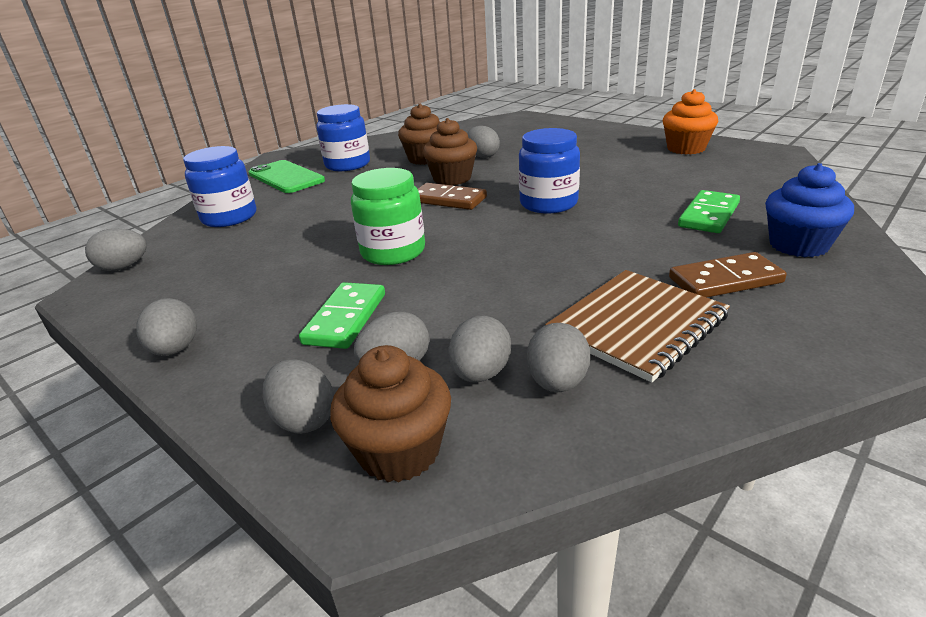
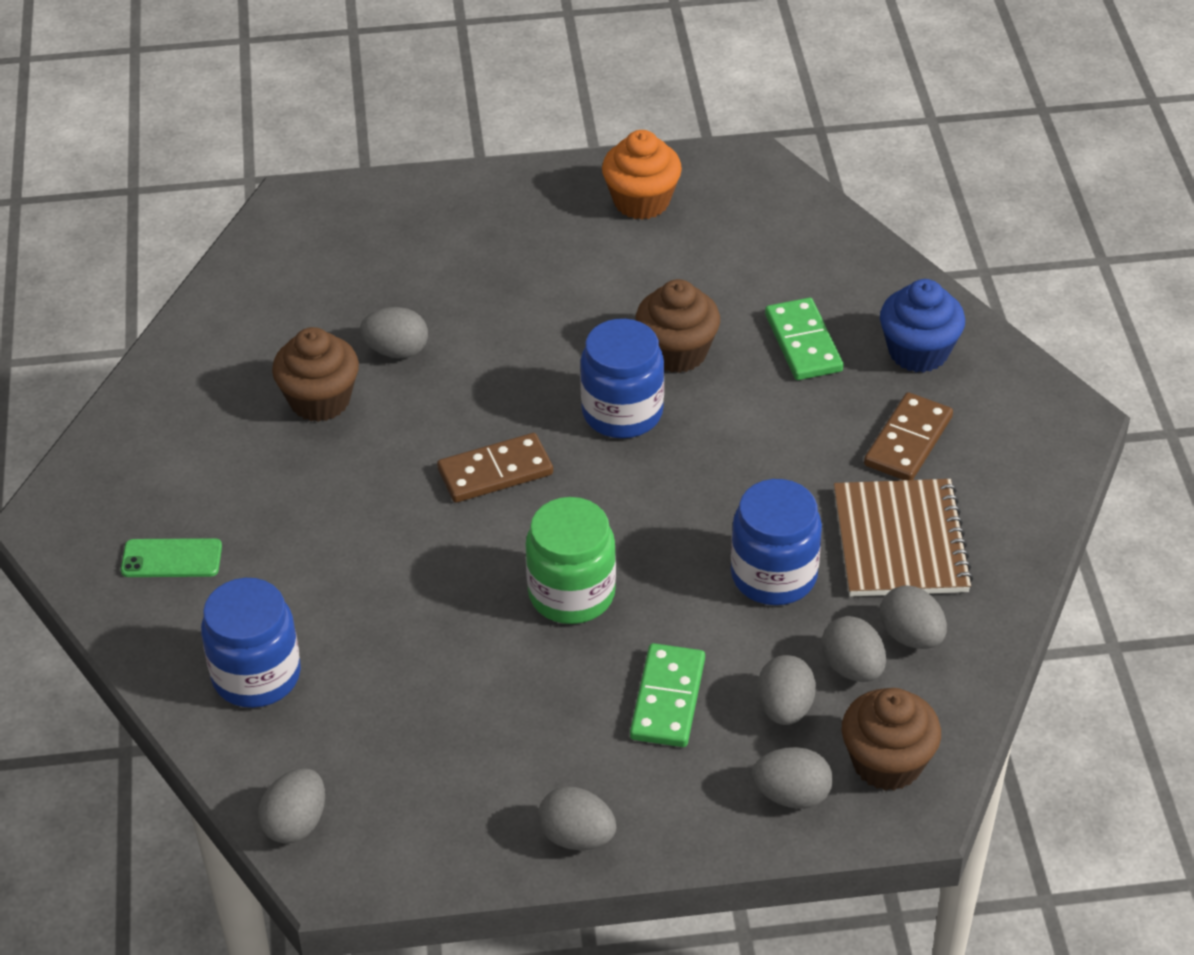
camera: 50 degrees left, 15 degrees up
green phone [249,160,325,193] -> green phone [121,538,222,577], size x0.60
green domino [299,282,385,349] -> green domino turned 45 degrees clockwise [630,643,705,747]
blue jar [317,104,370,171] -> blue jar moved to [731,479,822,605]
brown cupcake [423,118,477,185] -> brown cupcake moved to [635,279,720,373]

